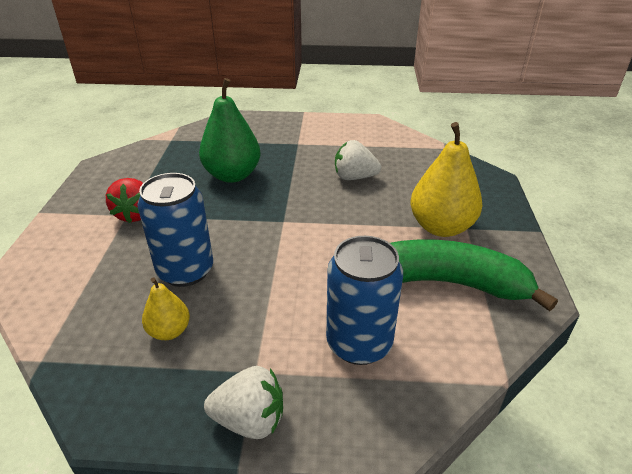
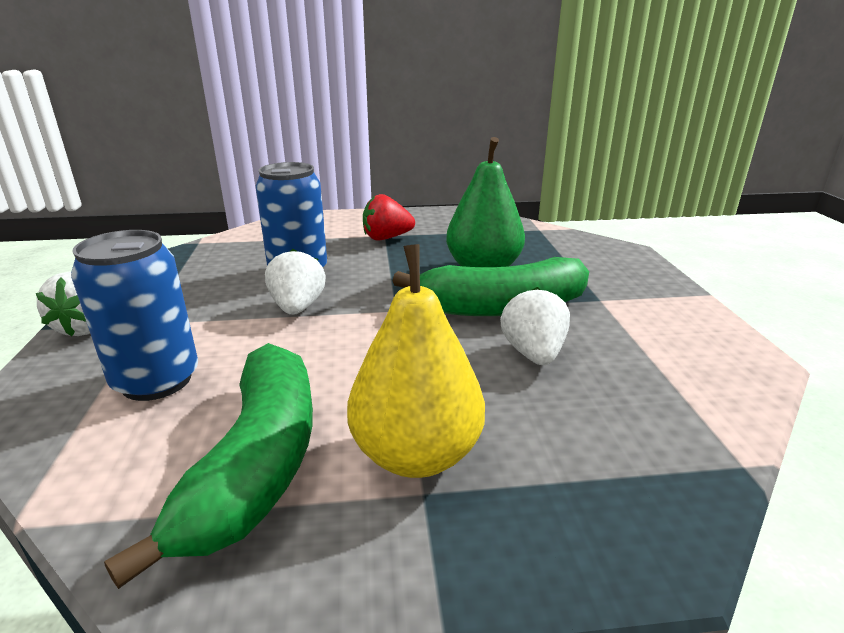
camera: 80 degrees right, 10 degrees down
yellow pear [142,277,190,340] -> none
none -> white strawberry [265,249,326,315]
none -> green banana [393,257,589,316]

